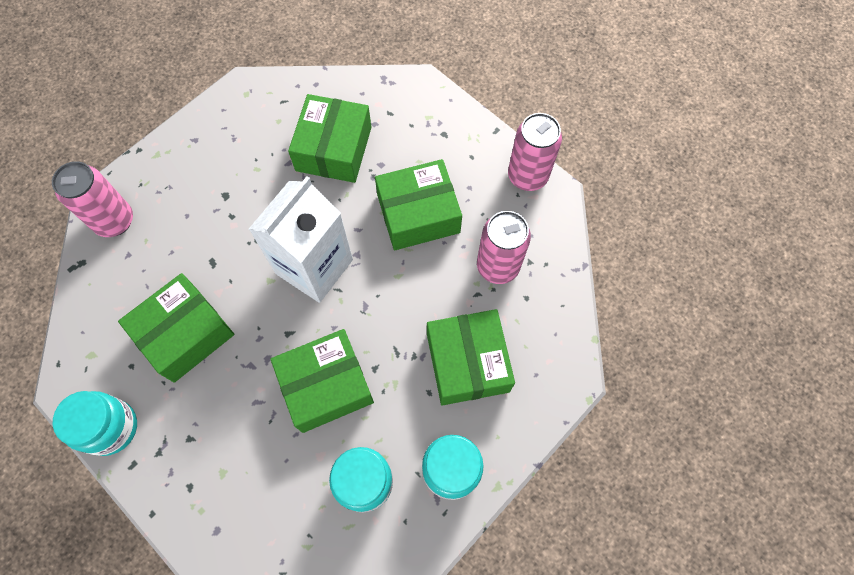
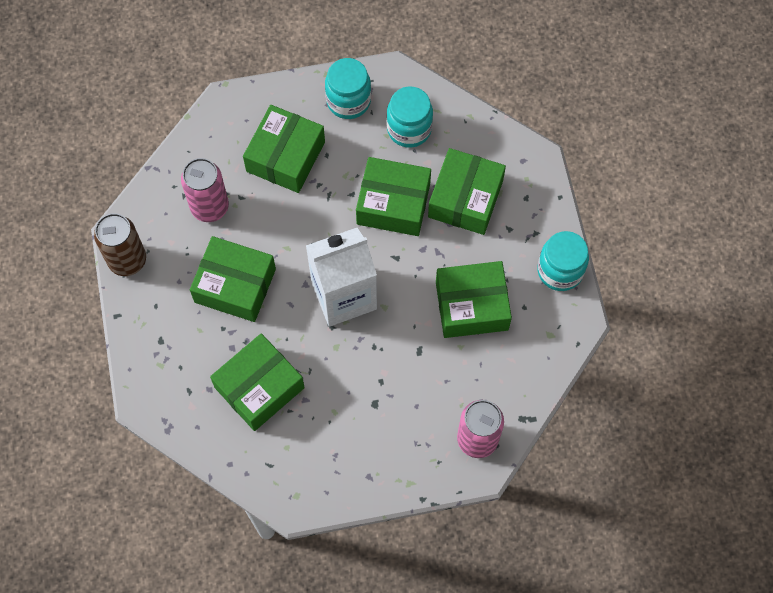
camera: 145 degrees left, 0 degrees up
pink can [508,113,562,191] -> brown can [94,213,146,276]
none -> green box [428,148,506,235]

